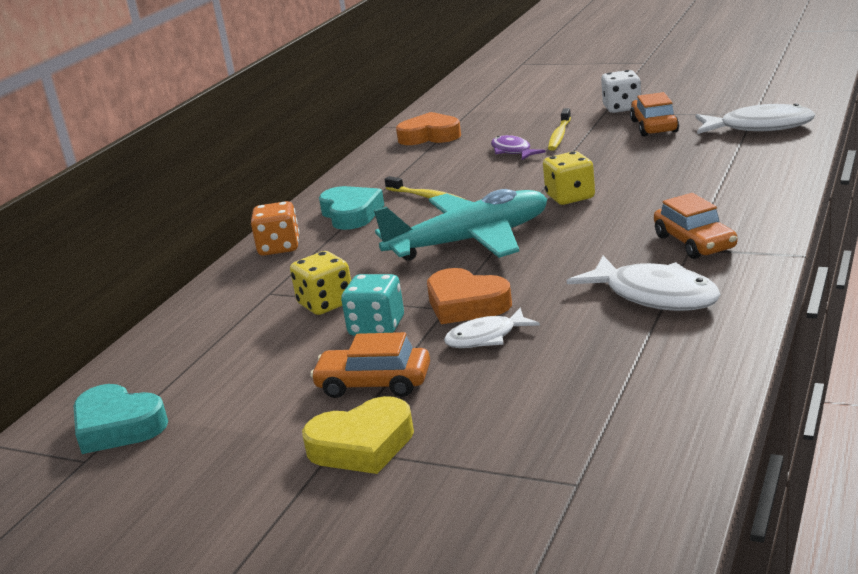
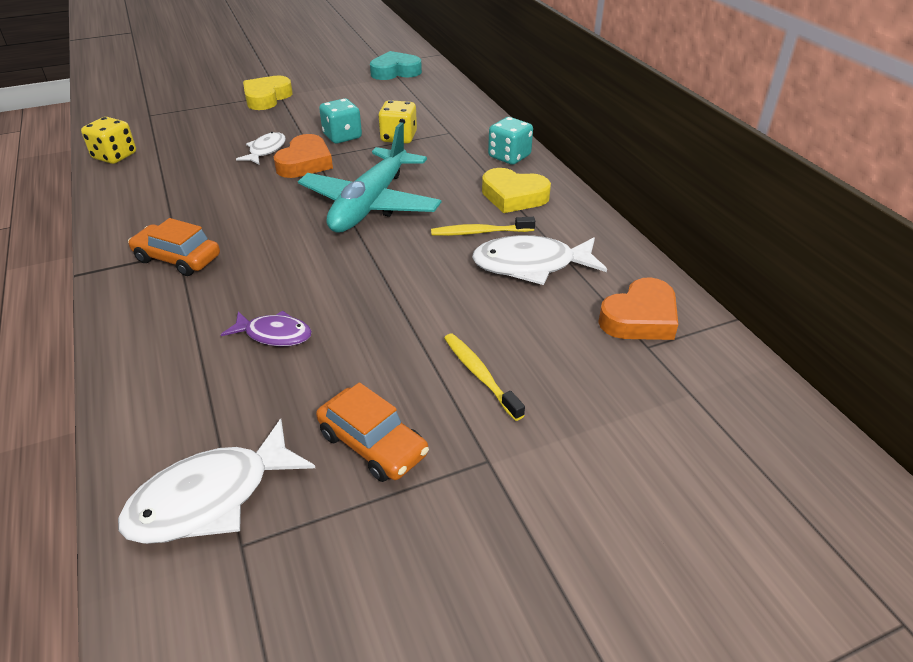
camera: 130 degrees right, 15 degrees up
orange dice [251,201,299,256] -> turquoise dice [488,117,533,165]
orange car [310,332,430,398] -> none
turquoise heart [319,186,384,230] -> yellow heart [482,168,551,213]
orange heart [427,268,512,324] -> orange heart turned 120 degrees clockwise [273,134,333,178]
purple fish [491,135,546,160] -> purple fish moved to [221,310,312,347]
yellow dice [543,151,595,205] -> yellow dice moved to [81,117,136,164]
white fish [567,256,721,311] -> white fish moved to [472,235,607,285]
white dice [601,70,641,113] -> none

